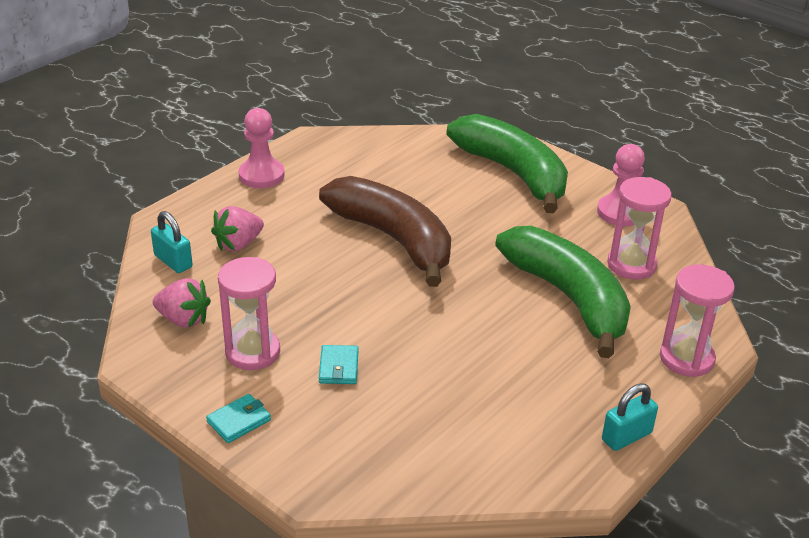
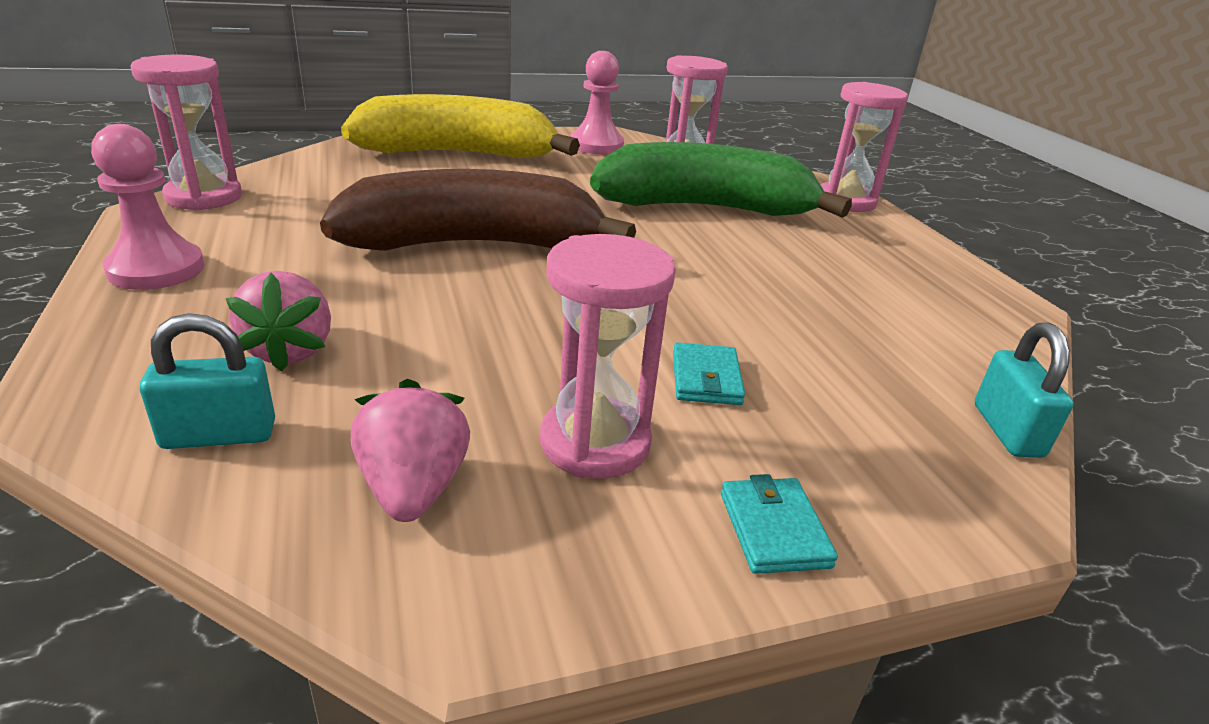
camera: 60 degrees left, 5 degrees down
pink strawberry [153,278,211,328] -> pink strawberry turned 60 degrees counterclockwise [351,379,470,522]
turquoise wallet [319,345,358,384] -> turquoise wallet turned 60 degrees clockwise [673,342,745,405]
green banana [447,114,568,213] -> yellow banana [341,94,580,158]
turquoise padlock [602,383,658,451] -> turquoise padlock moved to [975,322,1074,458]
none -> pink hourglass [130,55,242,211]

